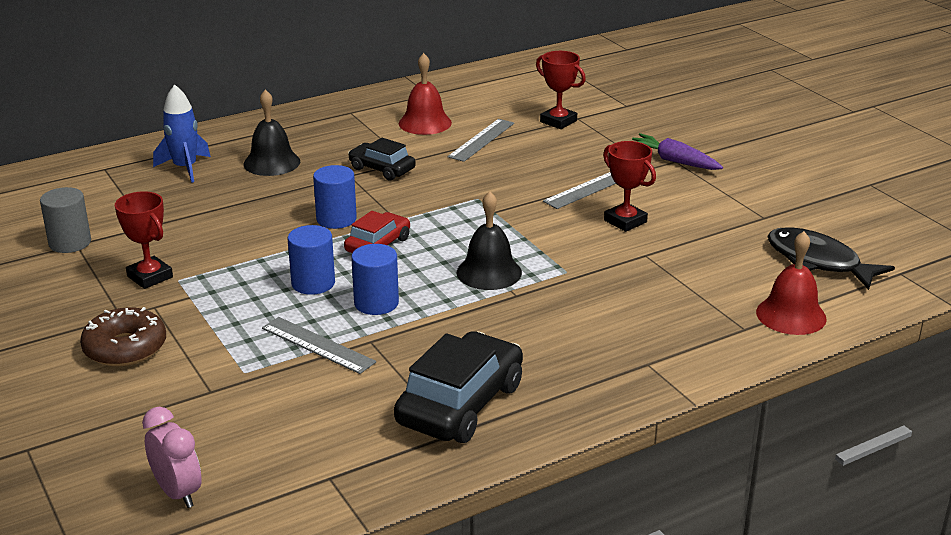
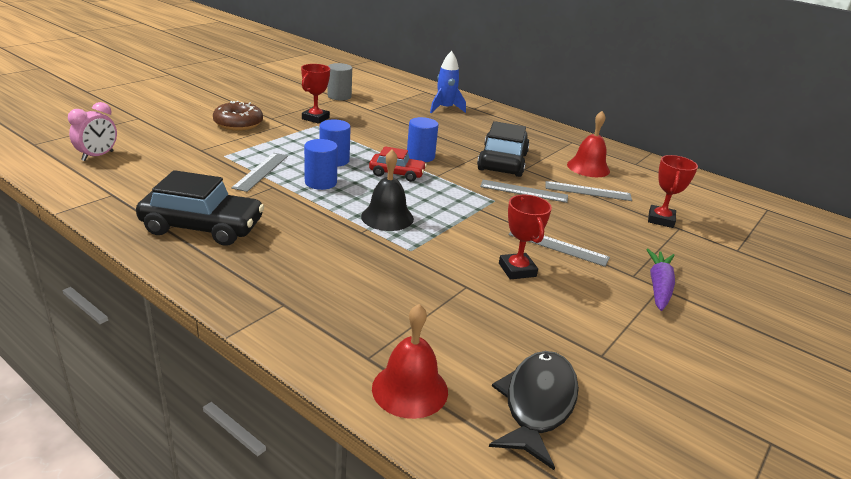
camera: 65 degrees right, 0 degrees up
black bell [244,90,300,176] -> none
black car [348,138,416,181] -> black car [477,121,530,177], size x1.71
red trophy [603,141,656,232] -> red trophy turned 45 degrees counterclockwise [499,195,552,280]
none -> grey ruler [480,180,568,203]

